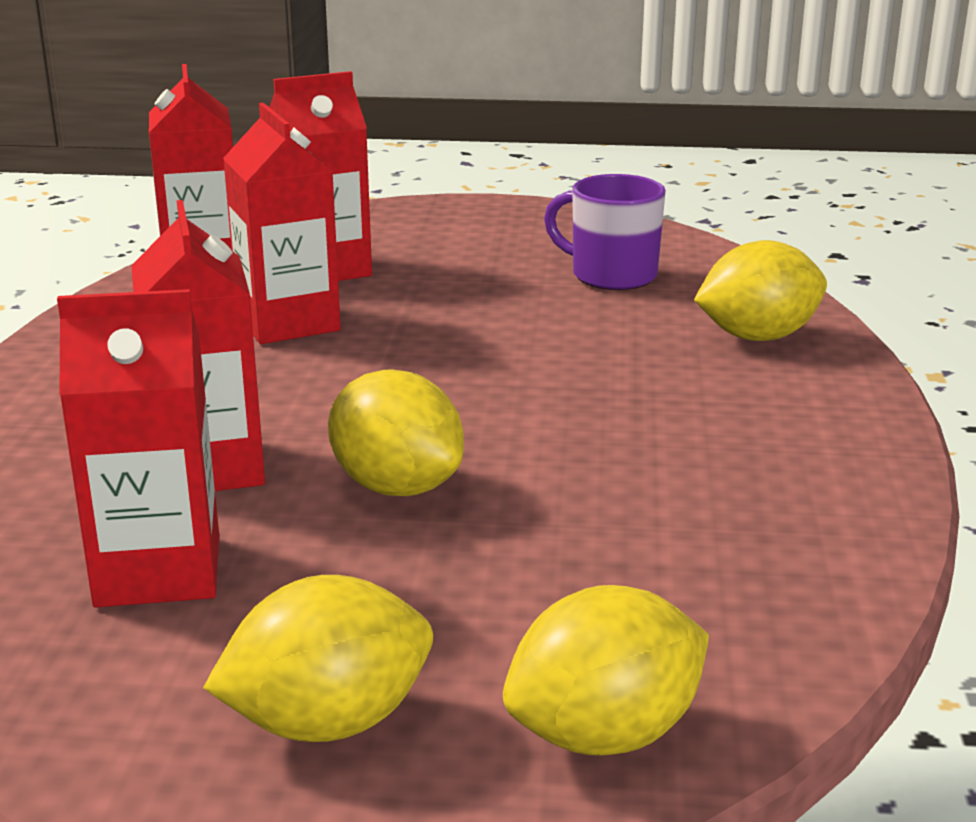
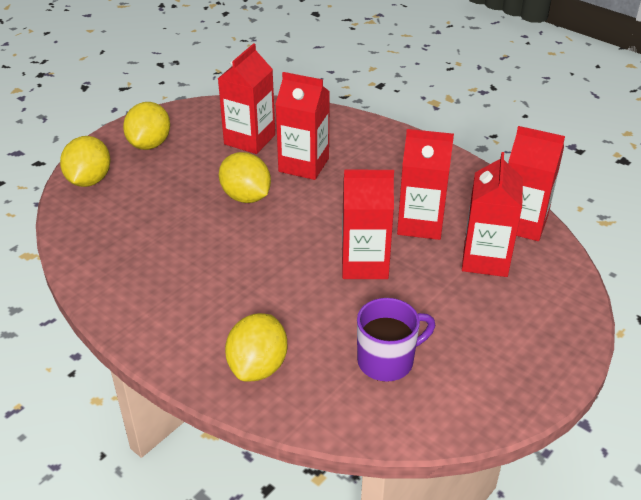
camera: 125 degrees right, 15 degrees up
yellow lemon [328,369,464,496] -> yellow lemon turned 60 degrees clockwise [219,152,271,203]
none -> red carton [342,170,394,279]

